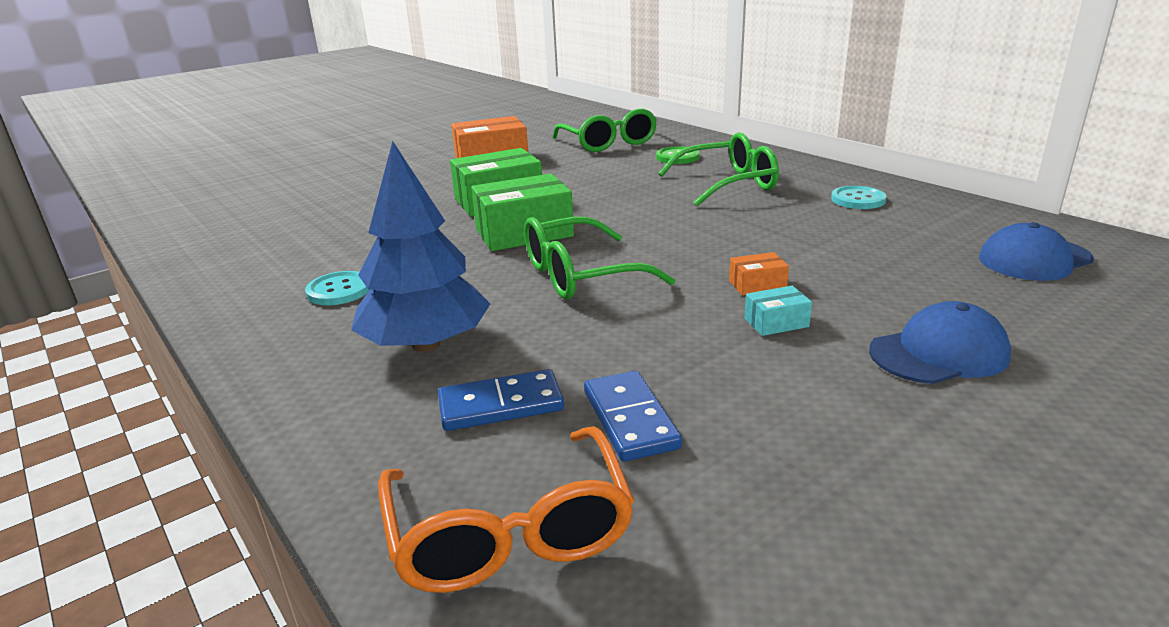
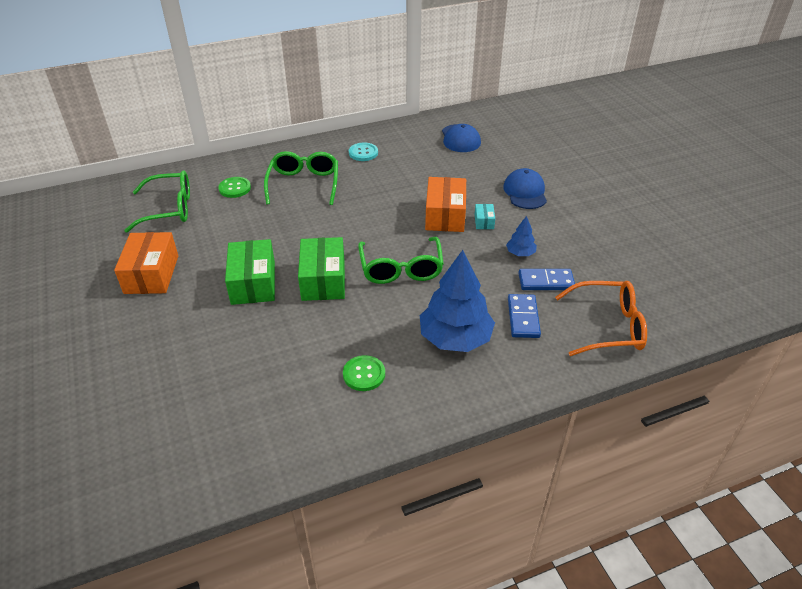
camera: 75 degrees left, 15 degrees up
turquoise button [305,271,370,305] -> green button [343,355,385,391]
orange box [729,252,789,296] -> orange box [425,177,466,232], size x2.14
none -> blue tree [506,216,537,256]

